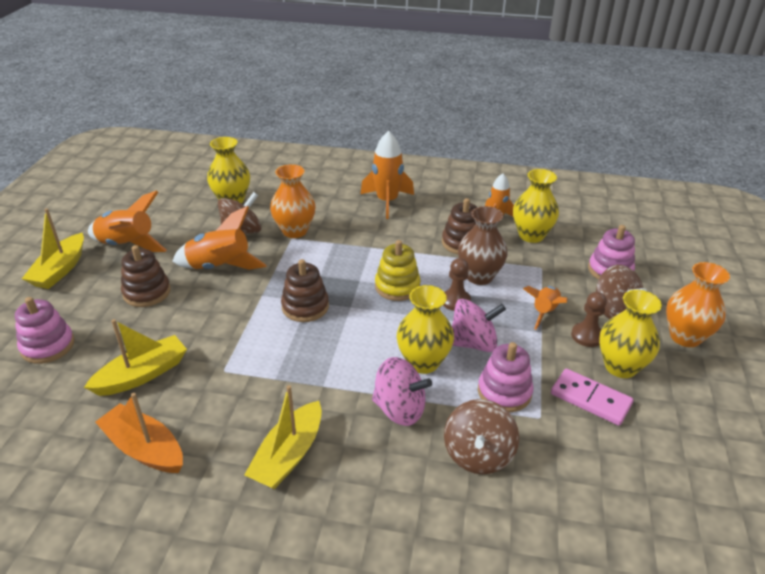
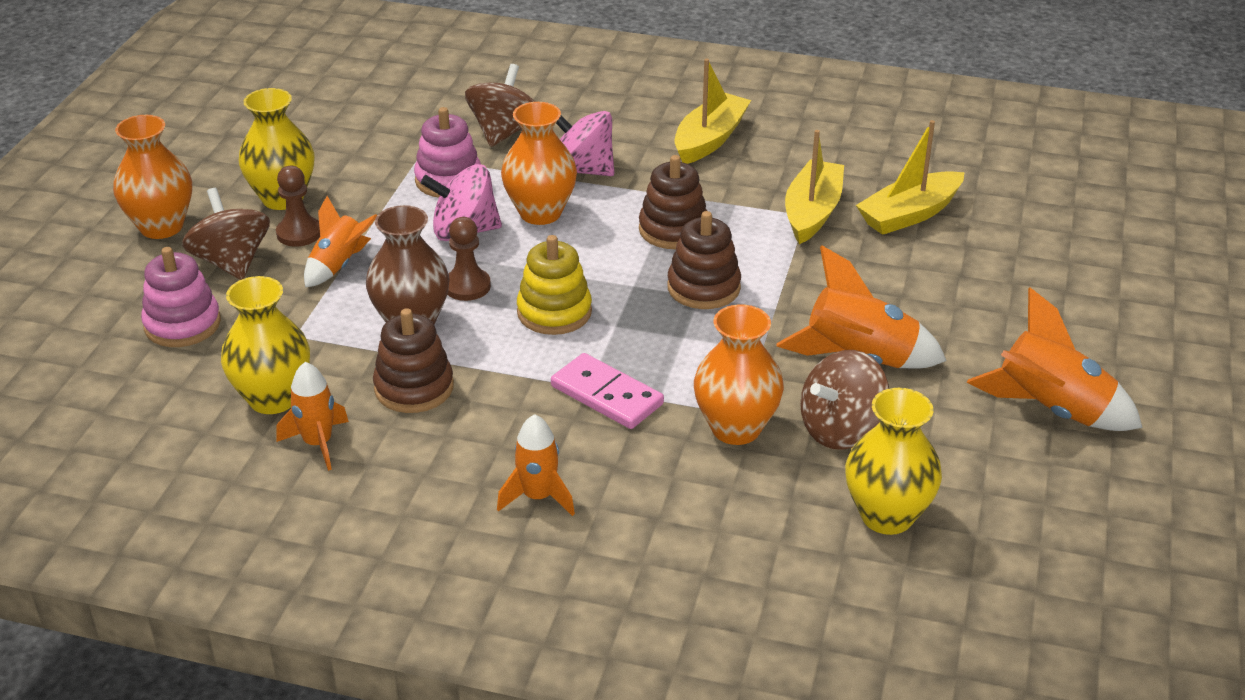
camera: 175 degrees left, 0 degrees up
pink stacking toy [15,297,74,364] -> none
yellow boat [22,208,84,289] -> yellow boat moved to [785,130,844,244]
orange boat [95,393,183,473] -> none
brown stacking toy [121,245,170,307] -> brown stacking toy moved to [639,155,707,249]
orange rocket [361,131,414,219] -> orange rocket [497,414,575,516], size x0.64
yellow vase [397,285,454,374] -> orange vase [501,102,577,225]
pink domino [551,369,633,426] -> pink domino moved to [551,353,664,429]

